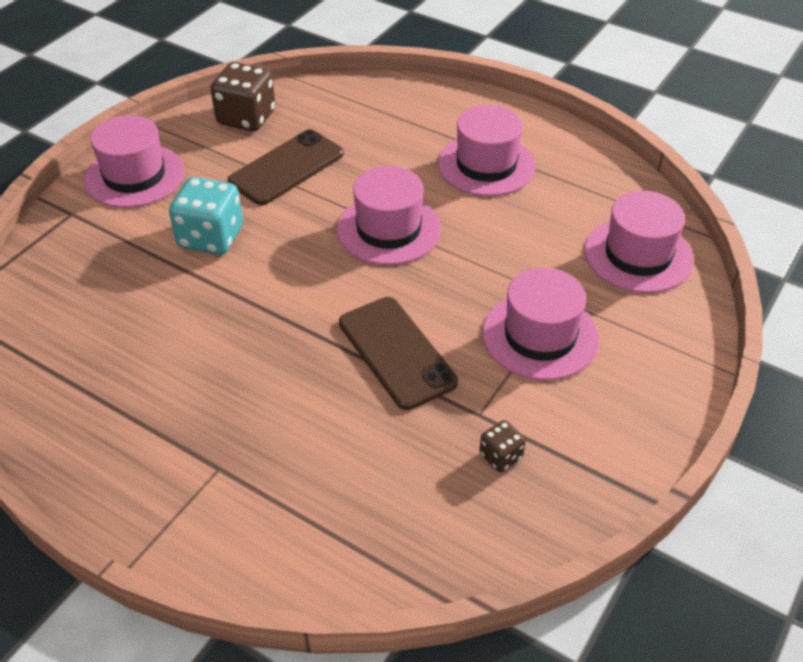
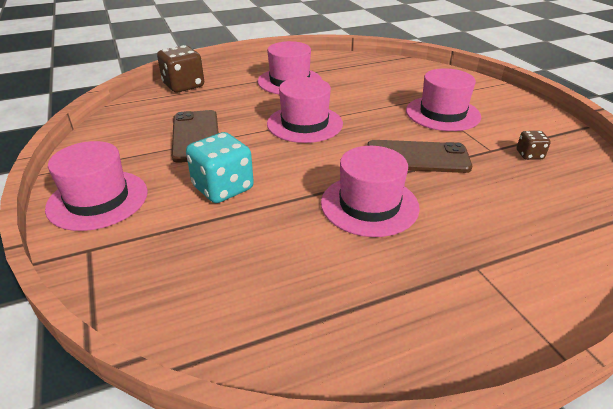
camera: 55 degrees left, 10 degrees down
brown dice [210,62,275,131] -> brown dice moved to [157,45,204,92]
pink hat [585,191,693,293] -> pink hat moved to [321,146,420,237]

